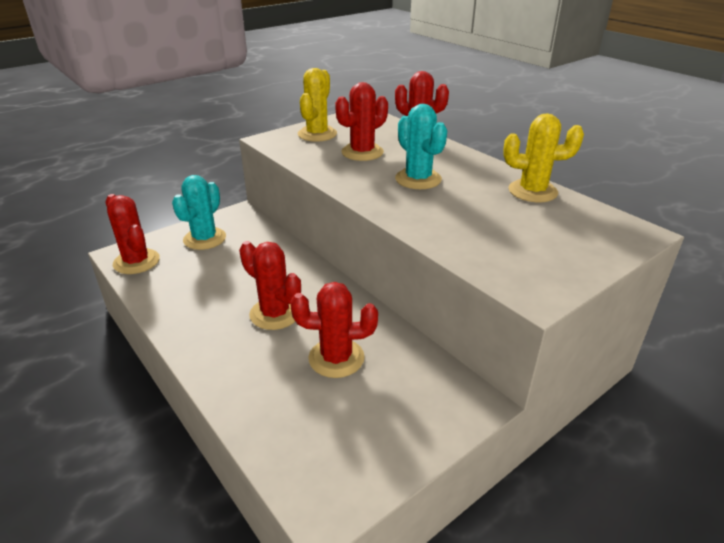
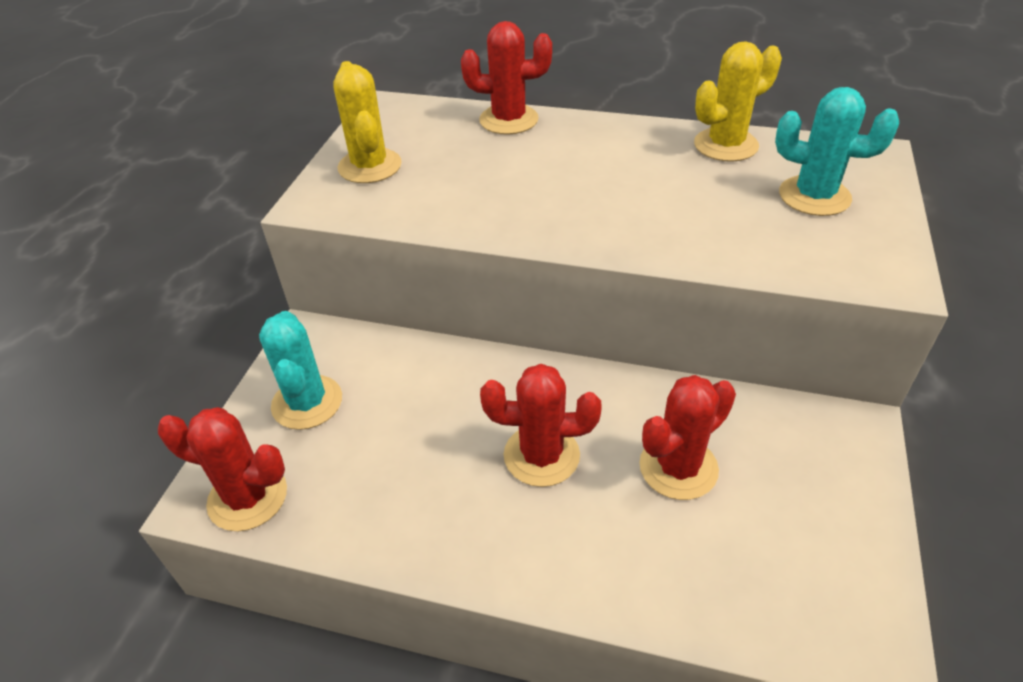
camera: 35 degrees left, 10 degrees up
red cactus [335,82,388,161] -> none
turquoise cactus [395,104,448,189] -> turquoise cactus moved to [775,87,899,216]

